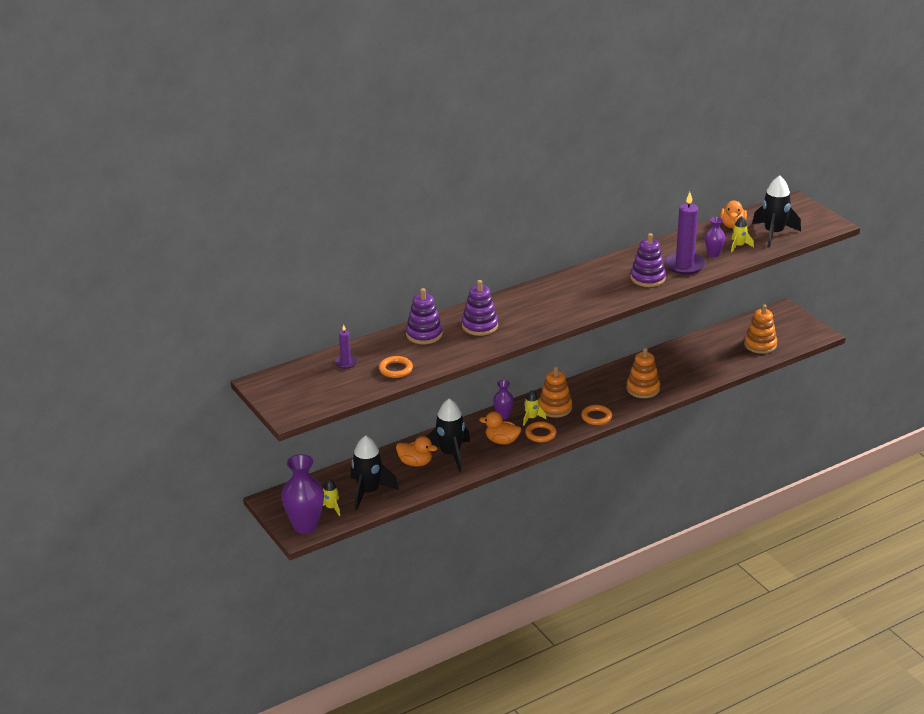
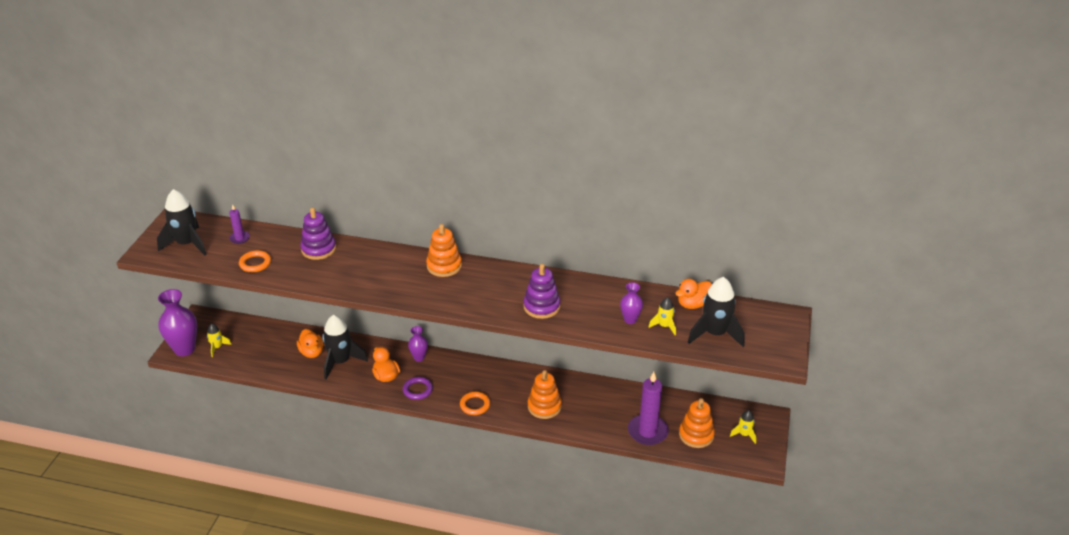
camera: 45 degrees right, 5 degrees up
black rocket [351,435,399,510] -> black rocket moved to [157,189,207,256]
purple stacking toy [462,280,498,336] -> none
yellow rocket [523,390,547,426] -> yellow rocket moved to [730,410,756,444]
orange ring [525,421,557,443] -> purple ring [403,377,433,400]
orange stacking toy [539,366,572,418] -> orange stacking toy moved to [426,224,462,277]
purple candle [665,192,705,275] -> purple candle moved to [628,372,669,445]

